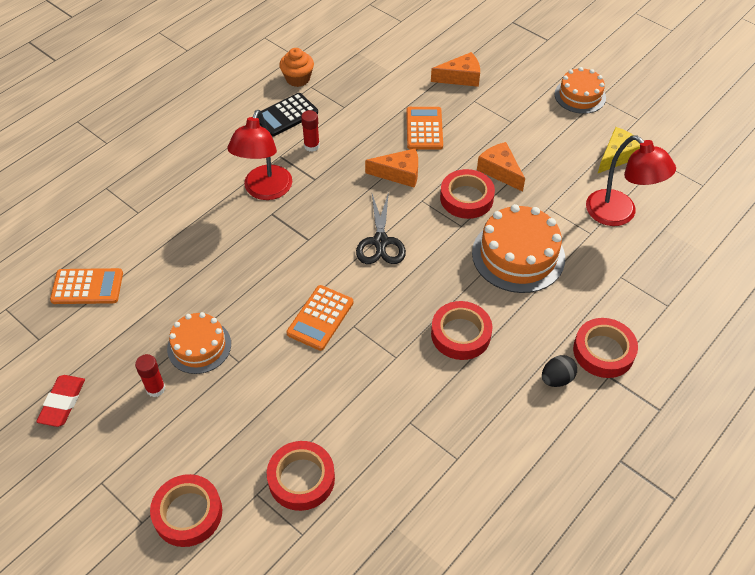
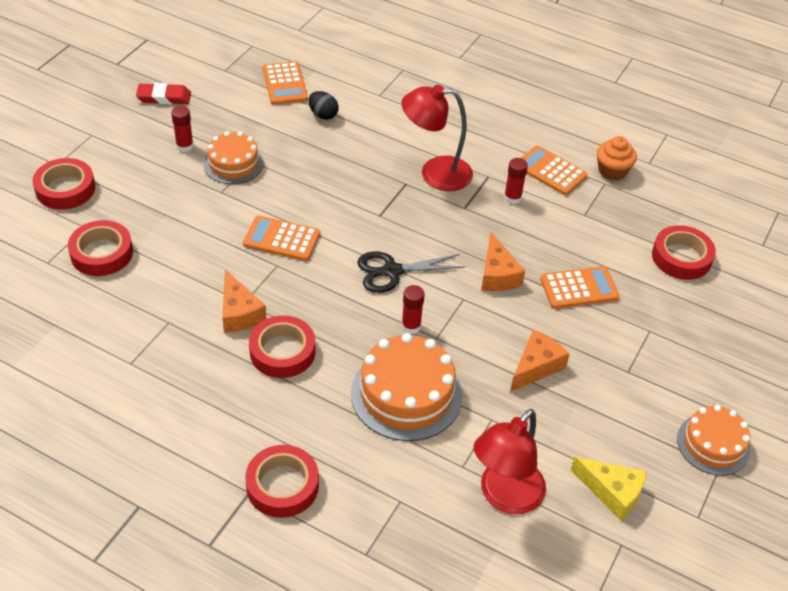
camera: 75 degrees right, 5 degrees down
black calculator [258,93,318,136] -> orange calculator [521,145,587,195]
orange cheese [431,52,480,87] -> orange cheese moved to [223,270,267,333]
red tape [440,169,495,219] -> red tape moved to [652,225,716,280]
black egg [542,355,577,387] -> black egg moved to [308,91,339,120]
none -> red glue stick [401,285,425,334]

